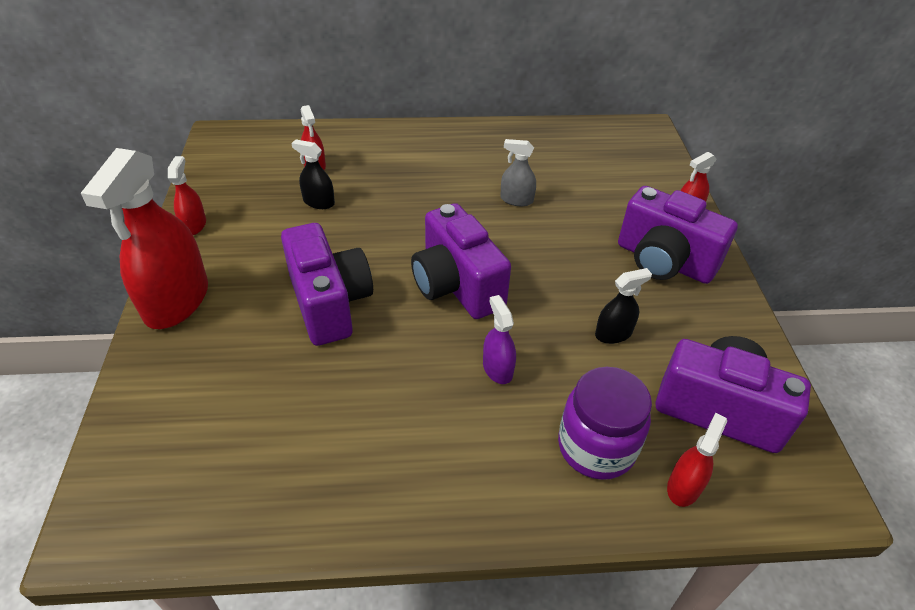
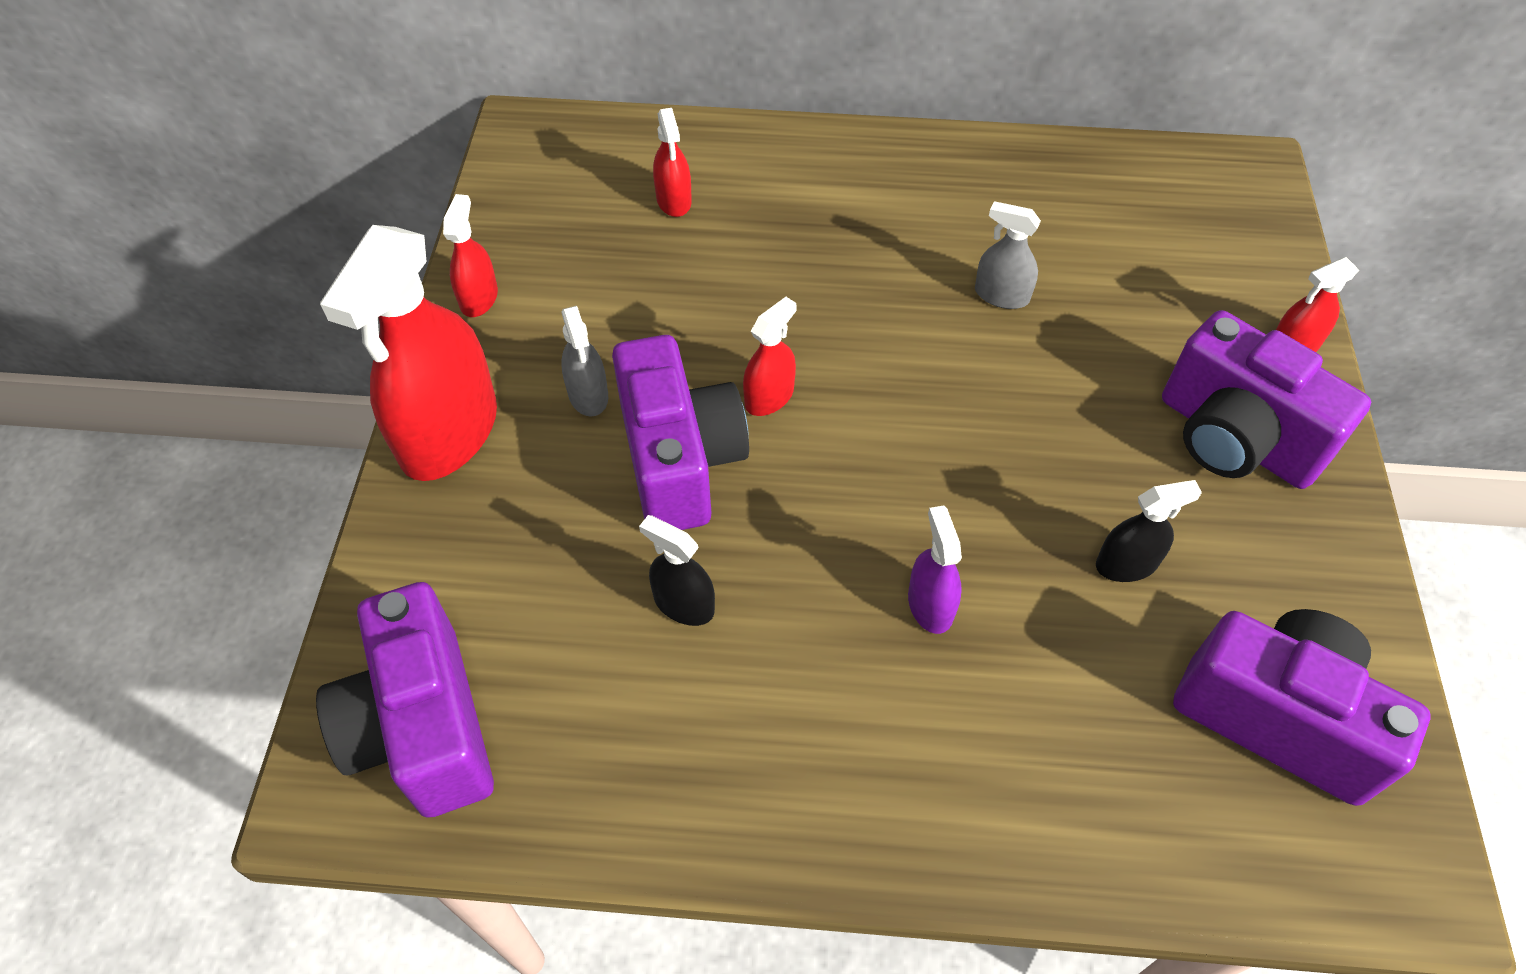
camera: 10 degrees right, 10 degrees up
black spray bottle [291,139,335,209] -> black spray bottle moved to [639,515,715,626]
purple camera [411,203,511,319] -> purple camera moved to [316,582,494,818]
purple jar [558,367,652,480] -> none
red spray bottle [667,413,727,507] -> red spray bottle moved to [743,297,796,416]
none -> grey spray bottle [561,306,608,416]

